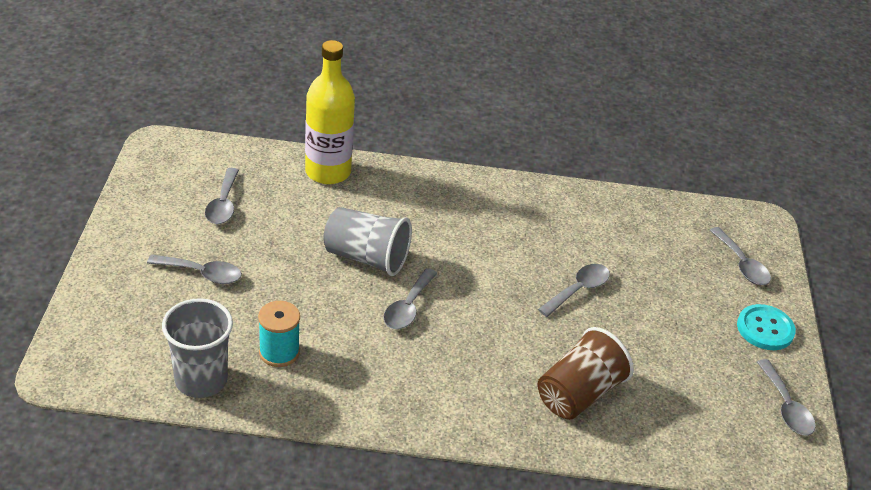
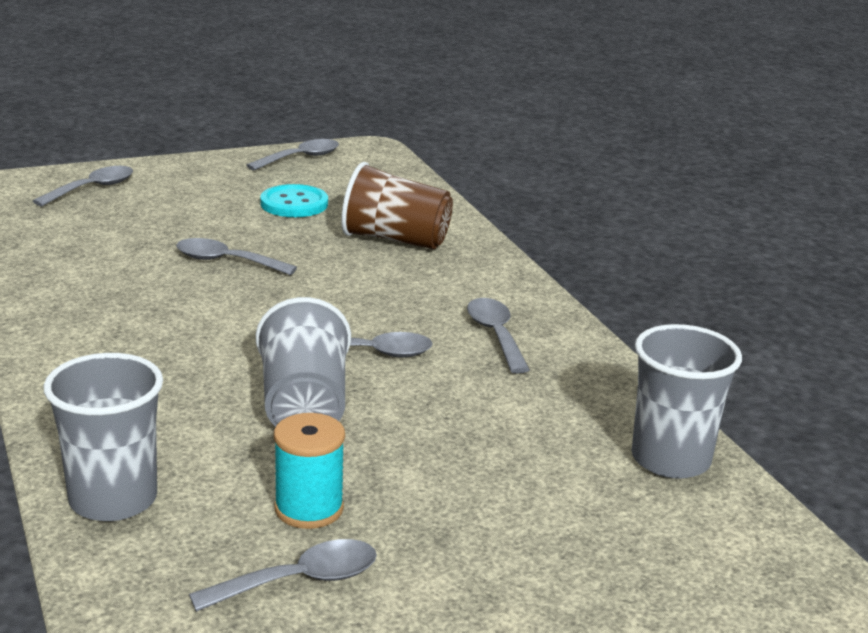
camera: 115 degrees left, 15 degrees down
grey spoon [147,255,242,284] -> grey spoon moved to [467,298,530,374]
turquoise spool [258,301,300,367] -> turquoise spool moved to [274,413,345,529]
yellow bottle [305,40,355,184] -> grey cup [44,353,163,521]
turquoise button [737,304,796,350] -> turquoise button moved to [260,184,328,217]

